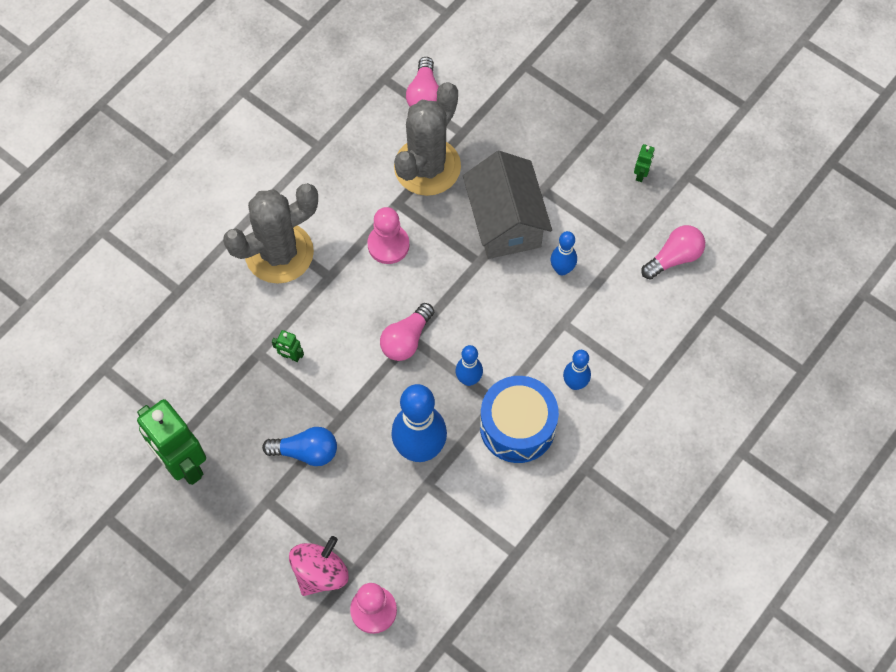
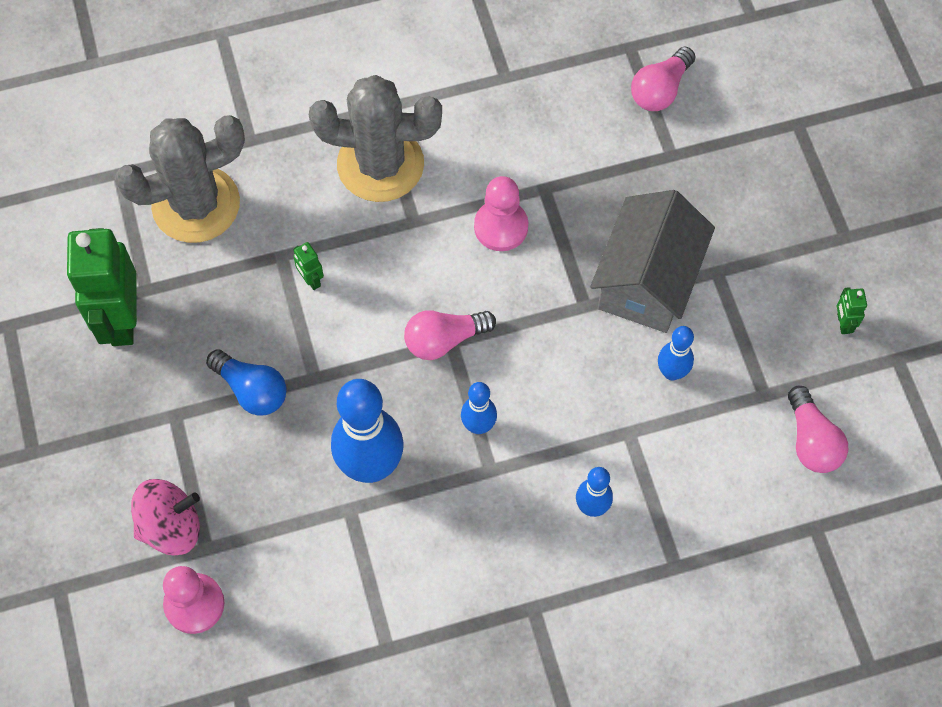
camera: 35 degrees right, 0 degrees up
grey cactus [394,82,461,196] -> grey cactus moved to [115,116,245,243]
blue drum [480,376,559,463] -> none
green robot [634,144,655,182] -> green robot turned 120 degrees clockwise [837,287,867,334]
pink light bulb [641,225,705,280] -> pink light bulb turned 75 degrees clockwise [788,386,848,473]

